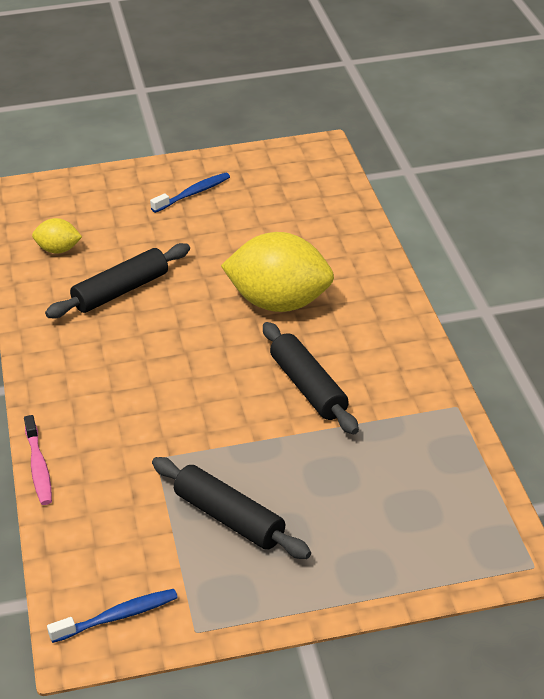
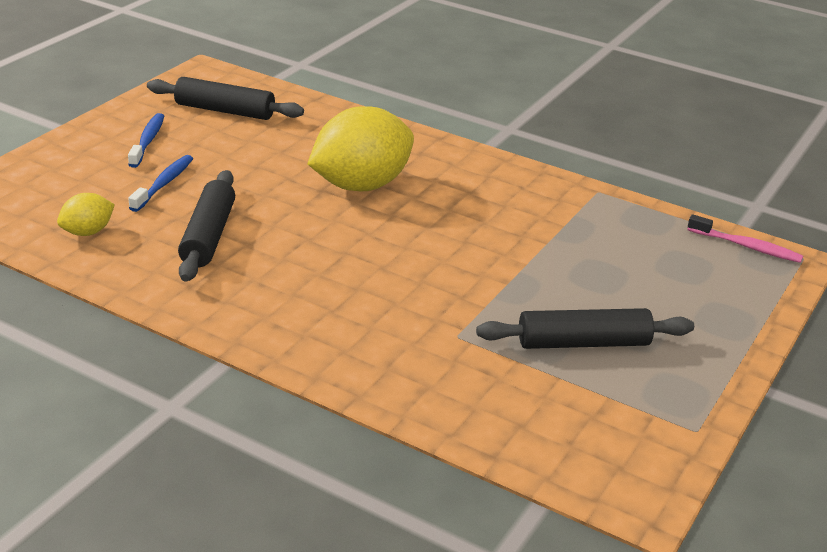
camera: 50 degrees left, 5 degrees down
pink toothbrush [24,415,52,505] -> pink toothbrush moved to [687,214,803,263]
blue toothbrush [47,589,178,643] -> blue toothbrush moved to [128,155,193,212]
black rolling pin [263,322,359,434] -> black rolling pin moved to [147,77,304,120]

